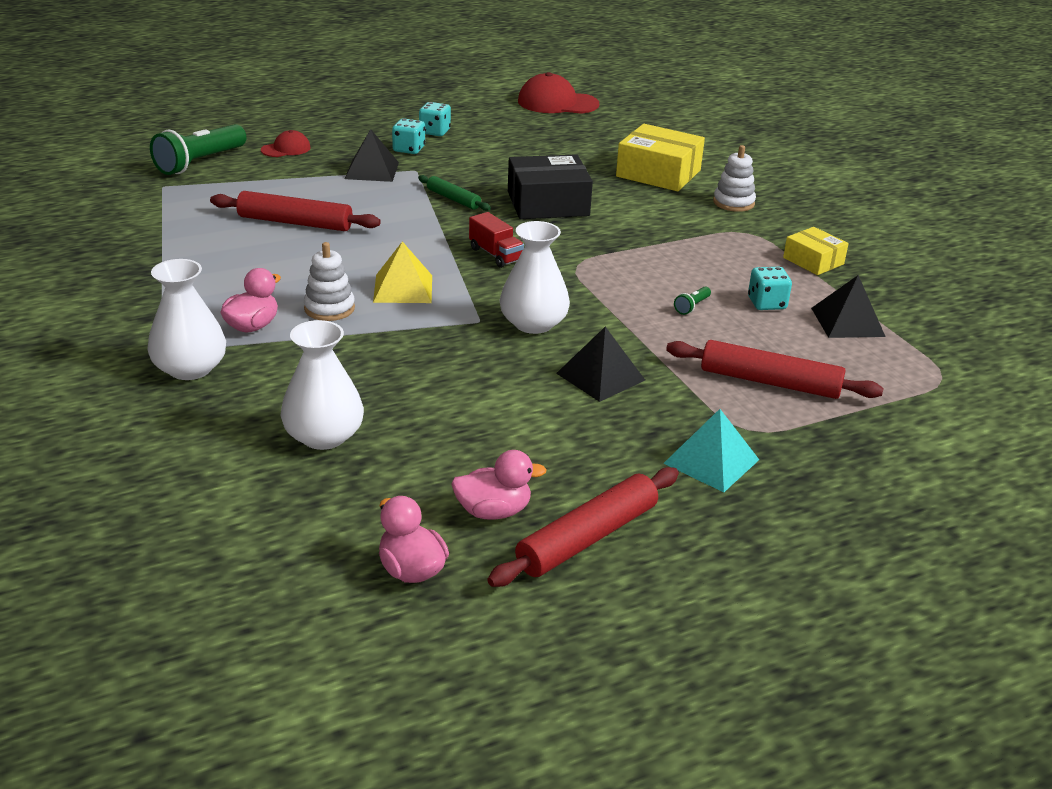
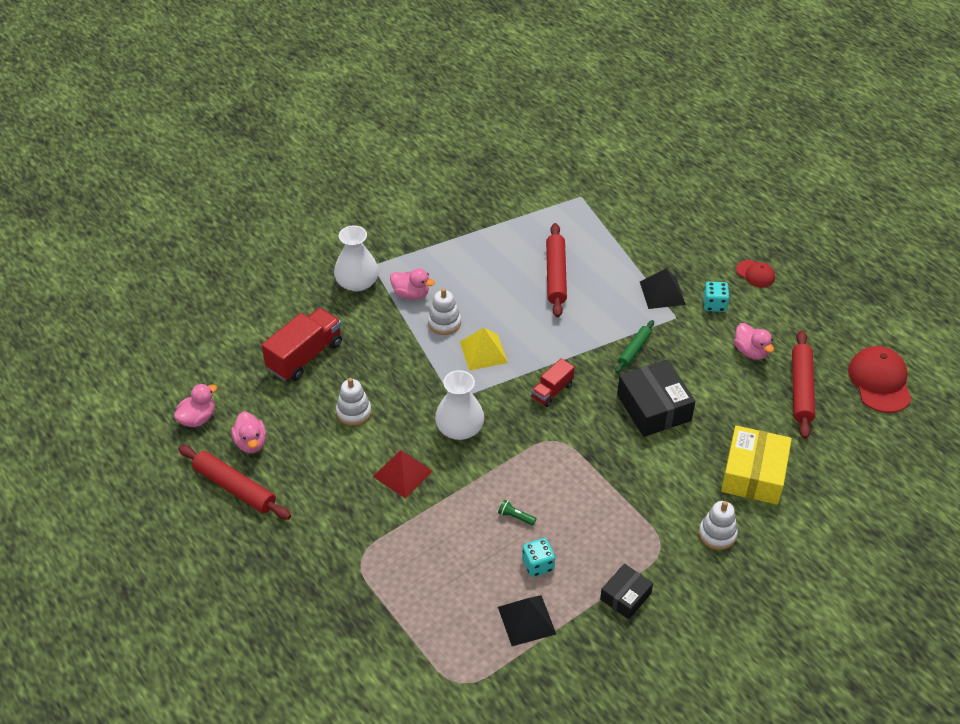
camera: 80 degrees right, 15 degrees up
green flashlight [150,124,246,175] -> none
red cap [261,130,311,157] -> red cap moved to [736,260,775,288]
white vase [280,320,364,450] -> red truck [261,308,342,381]
turquoise dice [419,102,451,136] -> none
black pyramid [556,327,645,402] -> red pyramid [373,450,432,498]
turquoise pyramid [663,409,759,492] -> none
red rolling pin [666,340,884,399] -> red rolling pin moved to [792,330,815,439]
yellow box [783,227,849,275] -> black box [600,564,653,619]
none -> white stacking toy [336,378,371,426]
none -> pink duck [734,323,774,360]

